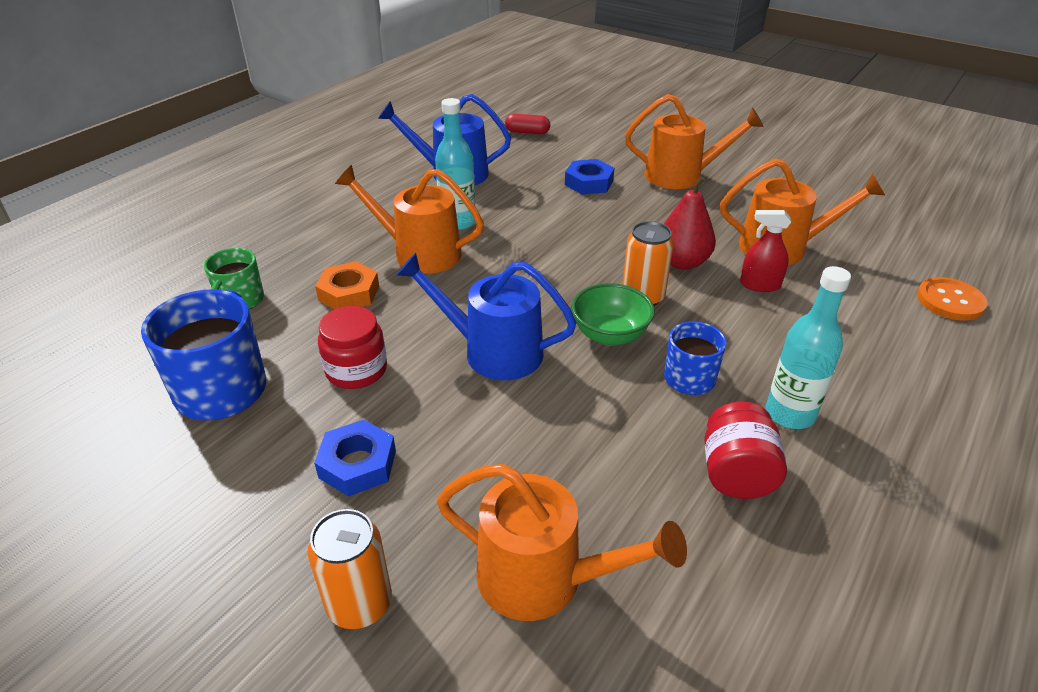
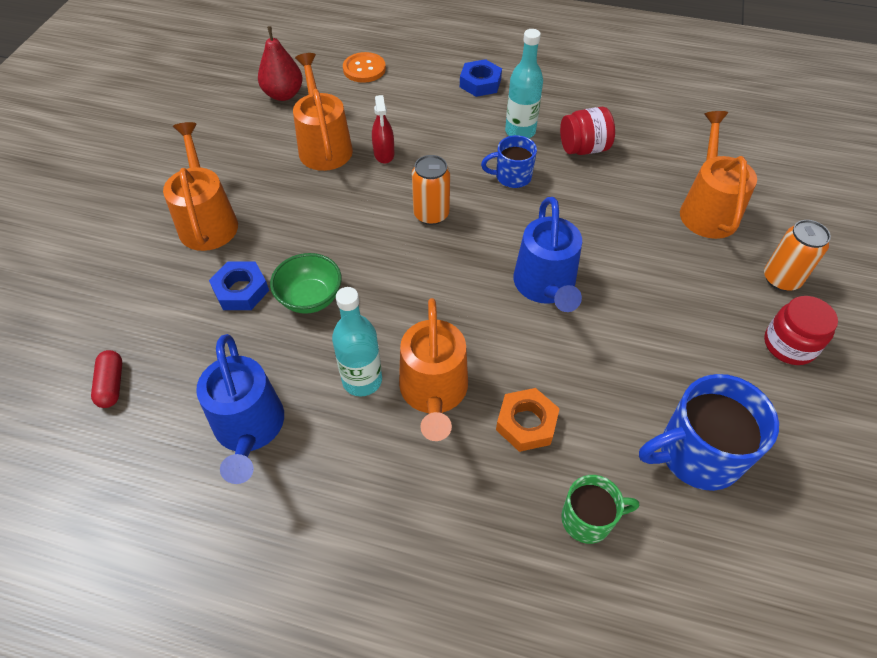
camera: 110 degrees left, 15 degrees up
blue nut [314,420,396,496] -> blue nut moved to [460,59,502,97]
red jar [318,306,387,389] -> red jar moved to [764,296,838,365]
green bowl [572,283,655,346] -> green bowl moved to [270,253,342,314]
red pear [664,176,716,270] -> red pear moved to [258,26,303,101]

